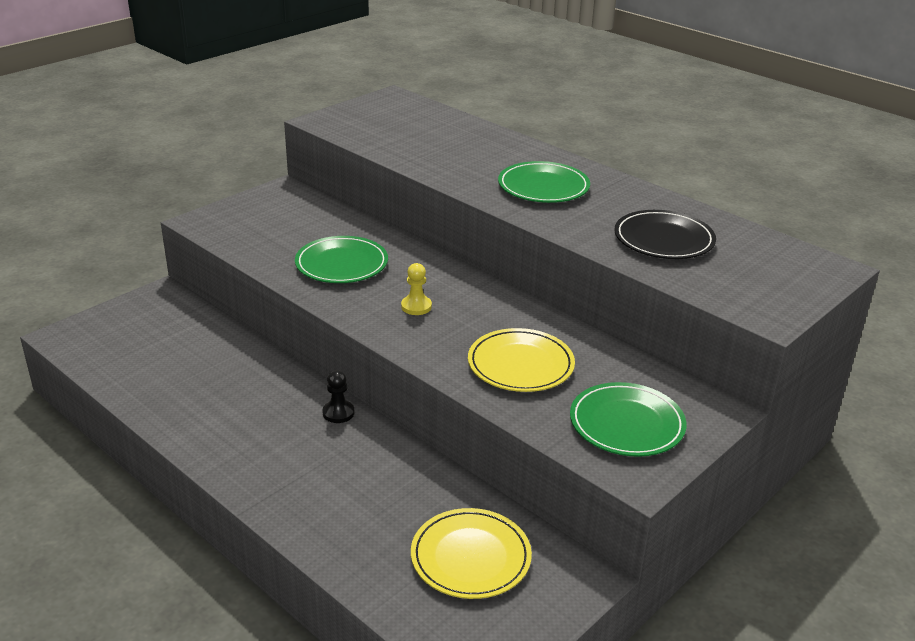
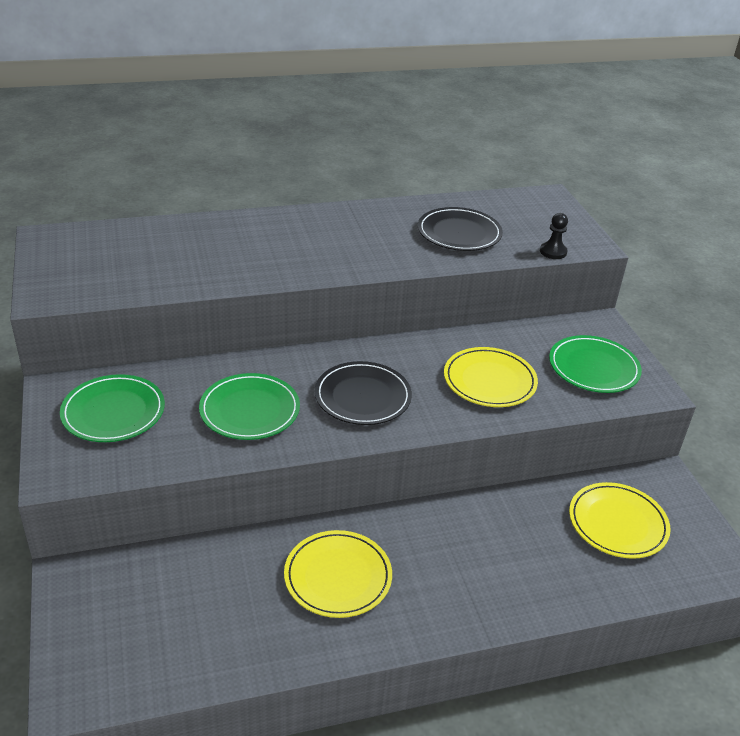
camera: 60 degrees left, 5 degrees up
black pawn [322,370,354,423] -> black pawn moved to [540,213,568,259]
yellow pawn [401,263,432,315] -> black plate [315,361,412,425]
green plate [498,161,590,203] -> green plate moved to [60,374,165,442]
none -> yellow plate [284,530,392,618]

